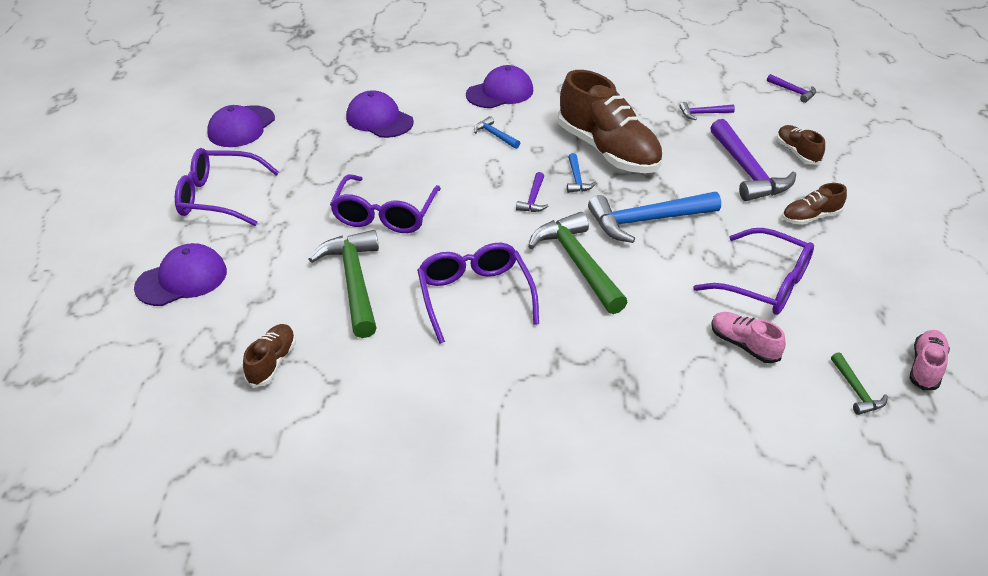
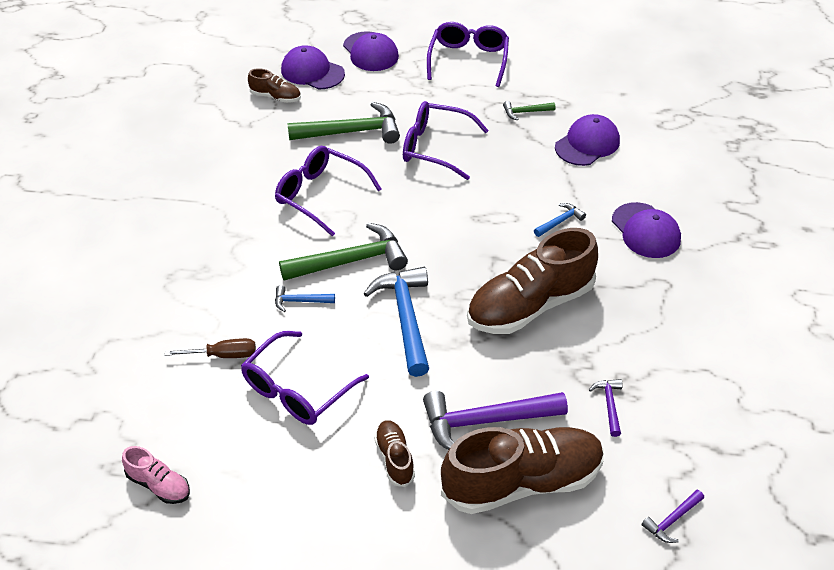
camera: 95 degrees right, 5 degrees up
purple cap [207,105,275,147] -> purple cap moved to [281,45,345,89]
purple glasses [417,242,539,344] -> purple glasses turned 135 degrees counterclockwise [275,146,381,236]
purple hammer [516,172,549,212] -> none
blue hammer [567,153,597,193] -> blue hammer moved to [275,285,335,312]
pink shoe [711,312,786,363] -> brown screwdriver [165,338,256,358]
brown shoe [777,125,825,165] -> brown shoe [441,427,604,514], size x2.17
green hammer [831,352,888,415] -> green hammer moved to [503,101,555,120]

